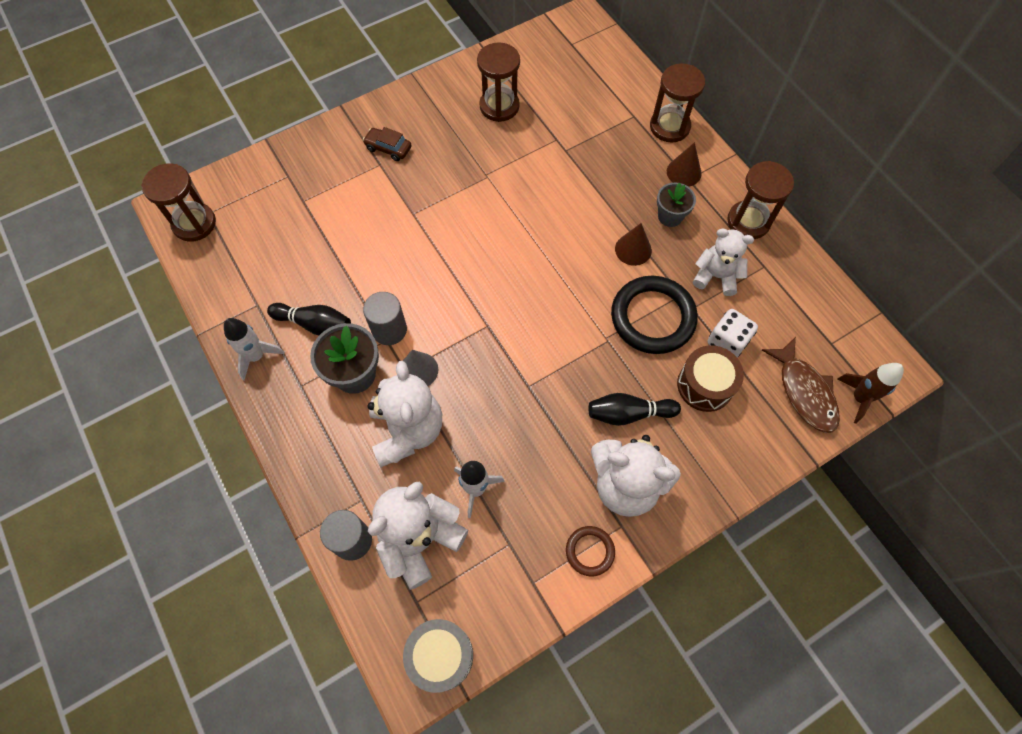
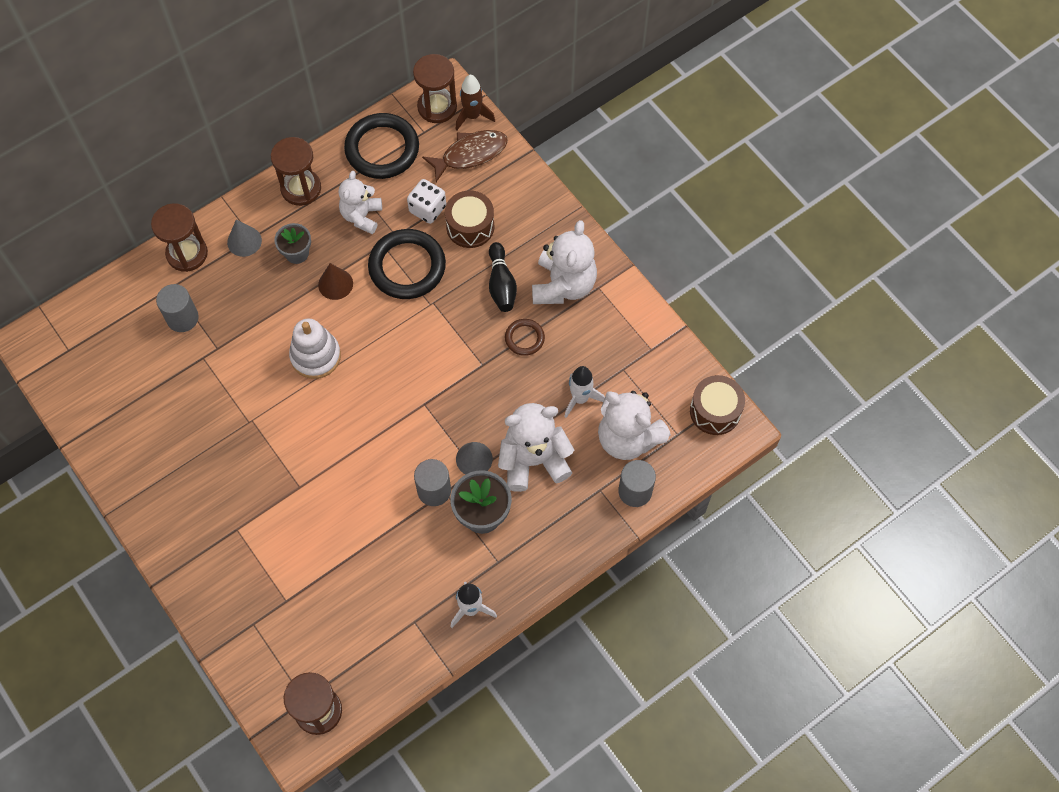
camera: 95 degrees left, 0 degrees up
black bowling pin [267,303,351,335] -> none
brown car [363,127,411,161] -> none
grey drum [403,619,473,693] -> brown drum [690,375,745,435]
brown hourglass [477,42,520,122] -> brown hourglass moved to [413,54,457,123]
brown ring [566,526,615,576] -> brown ring moved to [505,319,545,356]
brown cone [667,142,702,187] -> grey cone [227,219,262,257]
none -> grey cylinder [156,284,199,332]
none -> white stacking toy [289,319,341,379]
none -> black ring [344,113,419,179]

